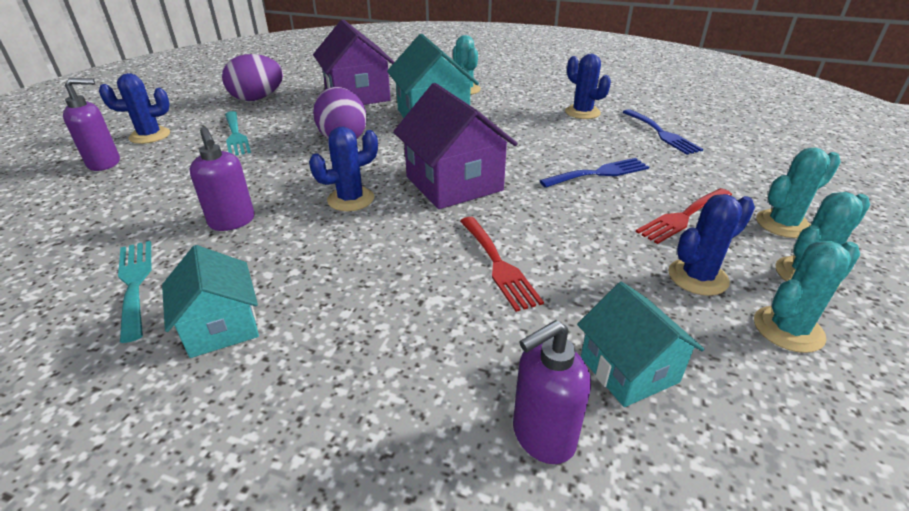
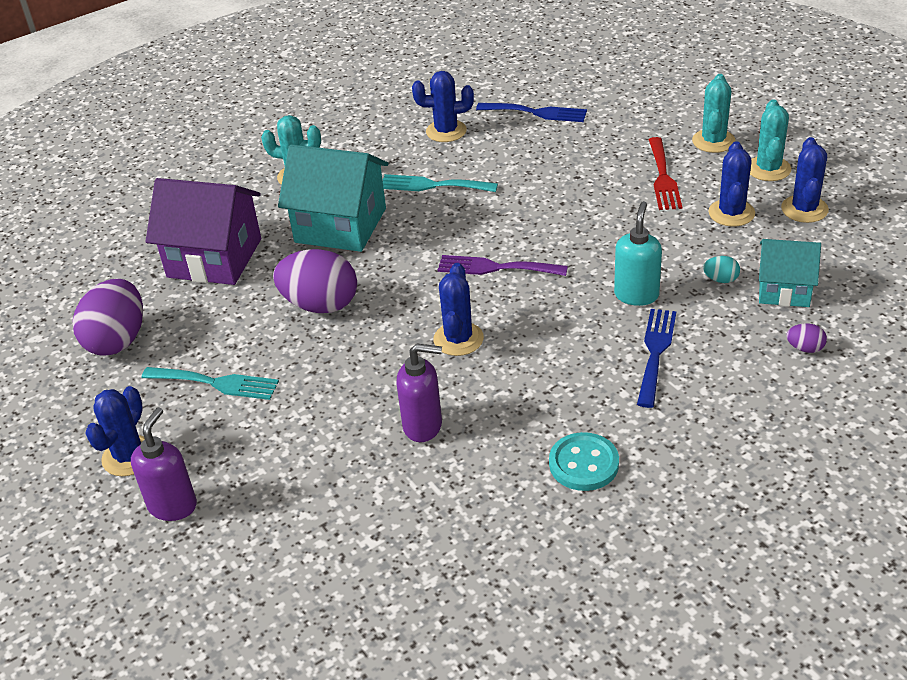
camera: 50 degrees left, 5 degrees up
turquoise fork [118,241,151,343] -> turquoise fork moved to [383,174,498,192]
turquoise house [162,245,259,358] -> turquoise button [549,432,619,491]
purple house [393,83,518,209] -> purple fork [438,255,568,276]
red fork [460,217,544,312] -> turquoise soap dispenser [614,201,662,306]
purple soap dispenser [513,320,591,464] -> purple egg [787,323,827,353]
blue fork [539,158,649,188] -> blue fork moved to [637,309,676,408]
turquoise cactus [754,241,860,353] -> blue cactus [781,137,829,223]
none -> turquoise egg [703,256,740,283]

